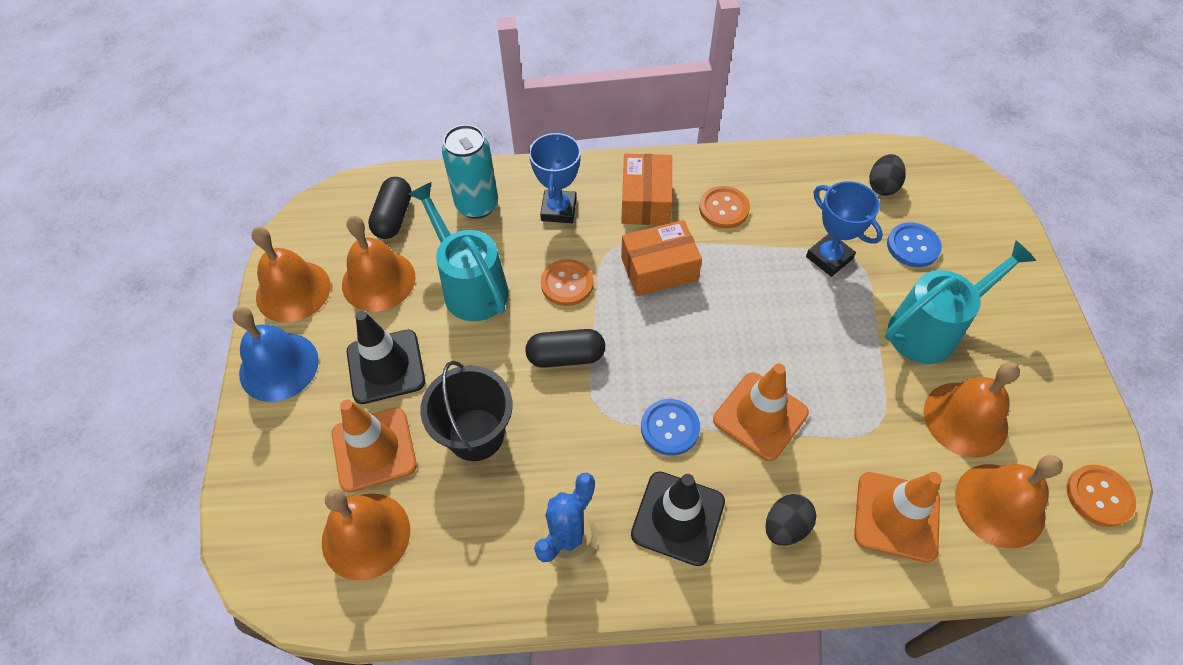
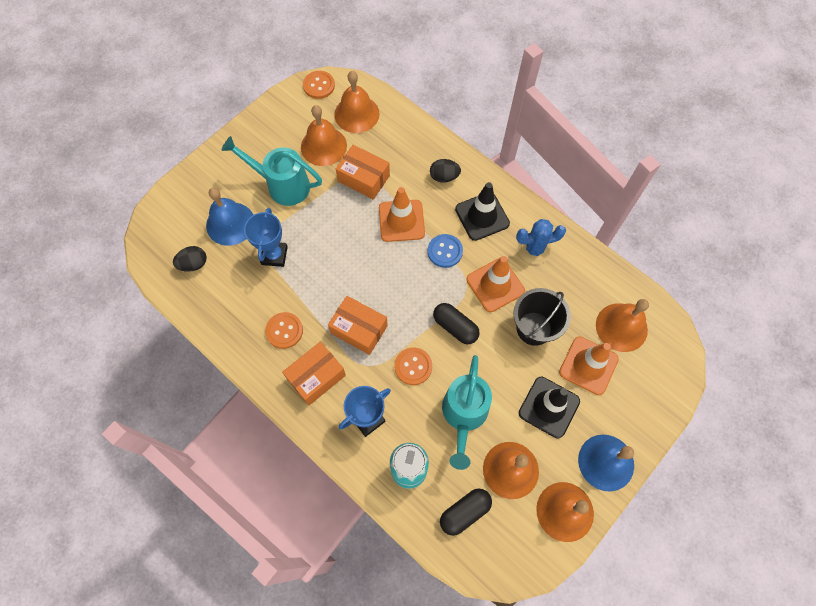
camera: 135 degrees left, 10 degrees up
orange traffic cone [854,472,942,563] -> orange traffic cone moved to [467,256,525,312]
blue button [887,222,942,267] -> blue bell [206,188,253,246]
none -> orange box [336,145,390,200]

